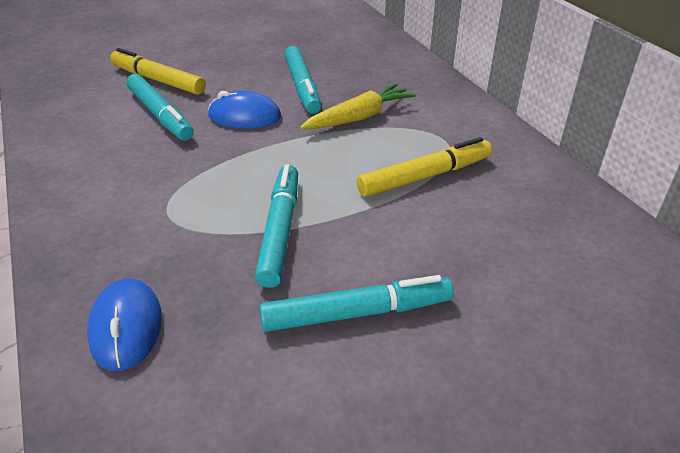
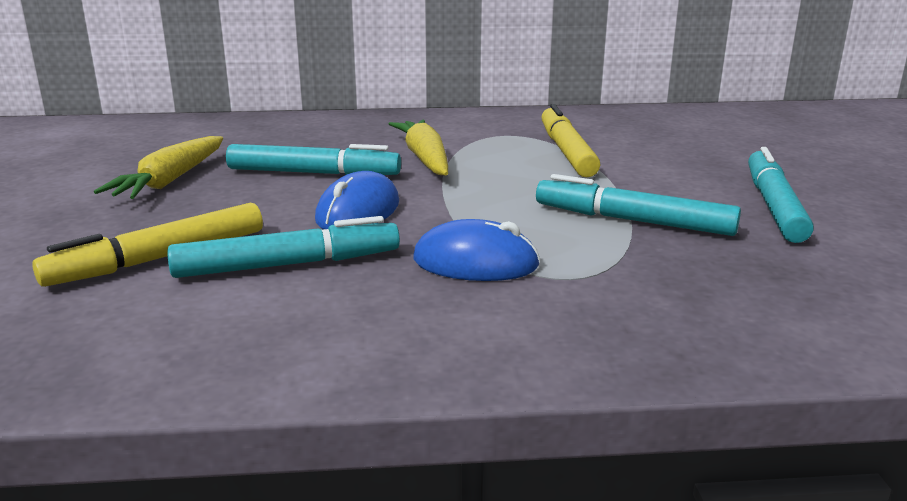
camera: 70 degrees left, 15 degrees down
blue mouse [87,278,162,371] -> blue mouse moved to [413,219,540,281]
none -> yellow carrot [94,136,223,199]

